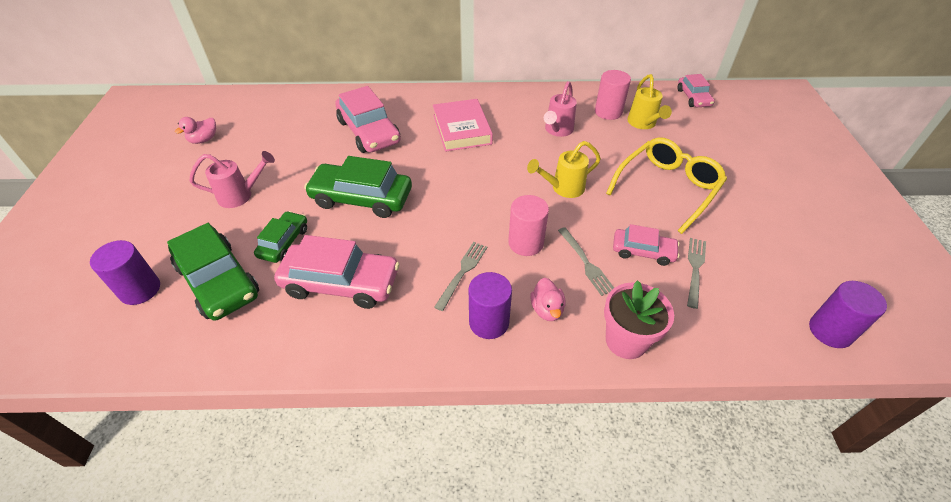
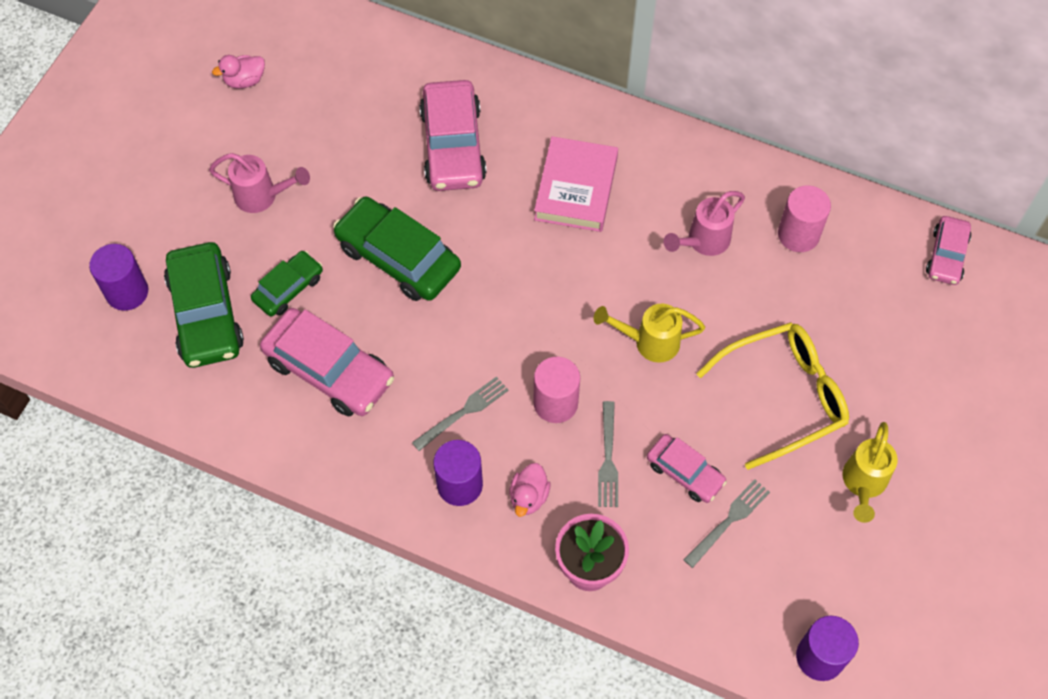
camera: 25 degrees right, 15 degrees up
yellow watering can [627,74,672,129] -> yellow watering can moved to [842,422,898,523]

